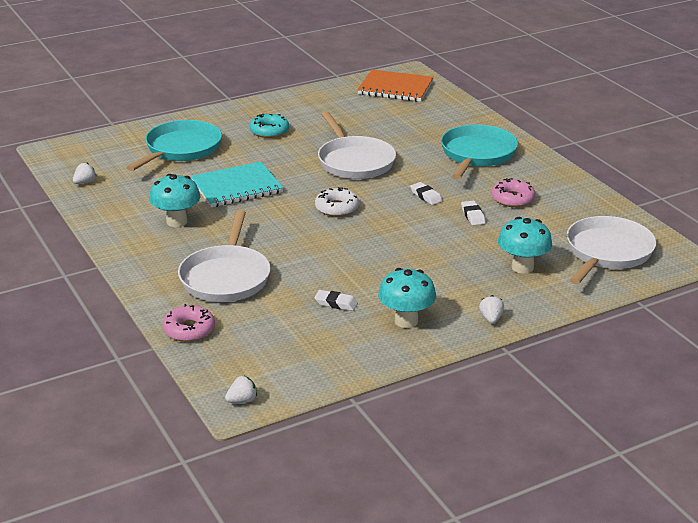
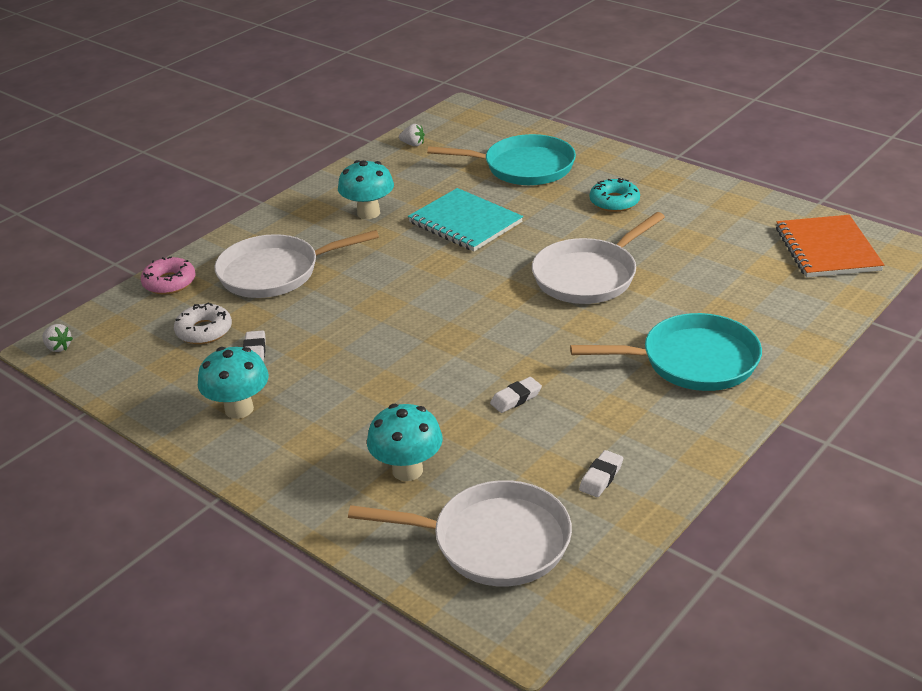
camera: 70 degrees right, 5 degrees up
white donut [315,187,359,217] -> white donut moved to [174,302,232,344]
white eraser [410,182,442,205] -> white eraser moved to [579,450,623,497]
white strawberry [479,295,504,324] -> none
pink donut [491,178,536,207] -> none

